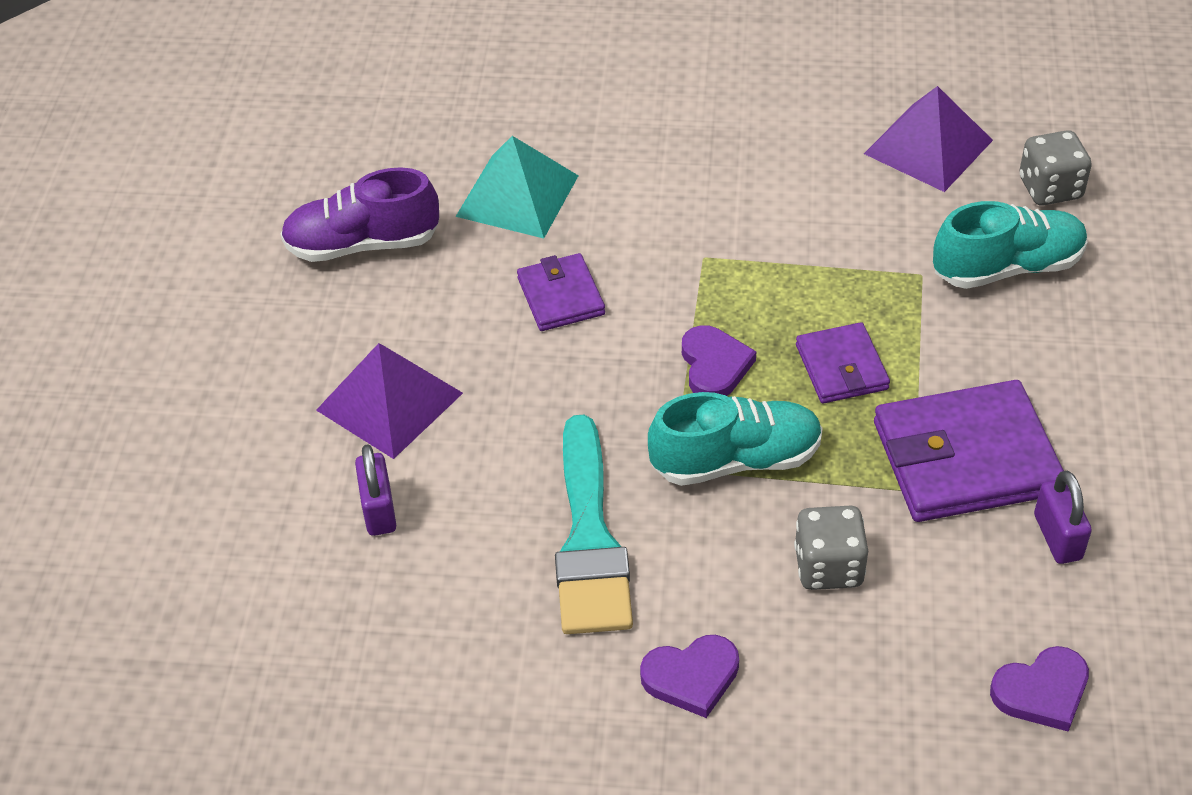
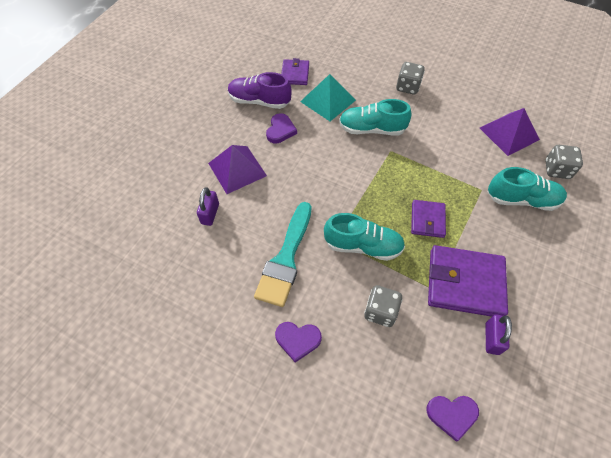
camera: 20 degrees right, 10 degrees up
purple wallet [517,253,605,331] -> purple wallet moved to [281,58,309,85]
purple heart [682,325,756,396] -> purple heart moved to [266,113,297,143]
none -> turquoise shoe [339,99,412,135]
none -> grey dice [396,62,425,95]

